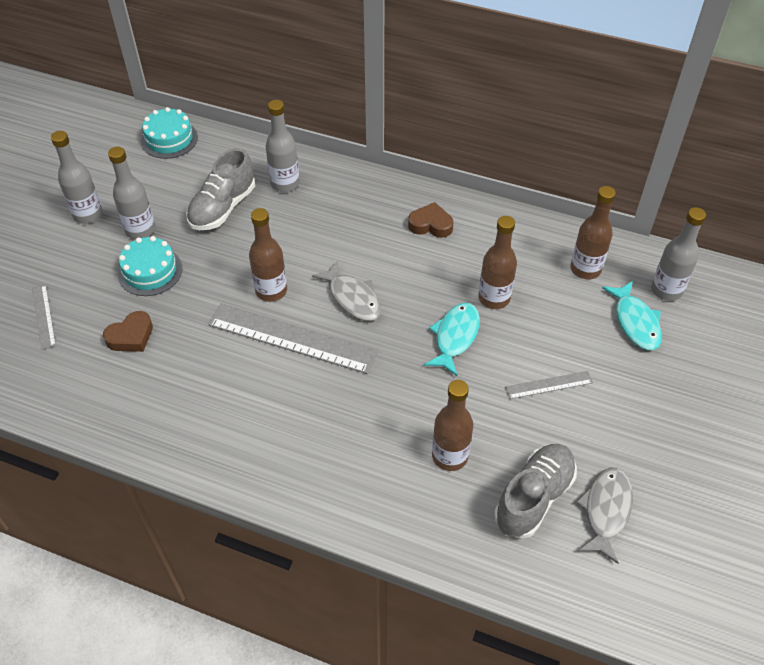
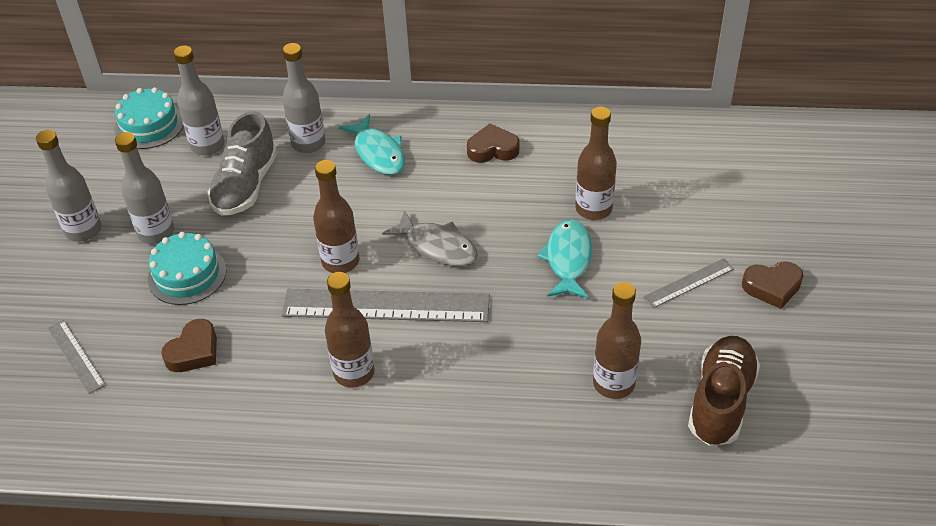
camera: 15 degrees left, 5 degrees down
grey shoe [494,444,577,539] -> brown shoe [688,336,760,446]
brown bottle [570,186,616,279] -> brown bottle moved to [325,272,375,388]
grey fish [576,468,633,564] -> none
turquoise fish [602,281,662,350] -> turquoise fish moved to [339,114,405,175]
grey bottle [651,207,706,301] -> grey bottle moved to [173,45,225,155]
none -> brown heart [742,261,803,309]

